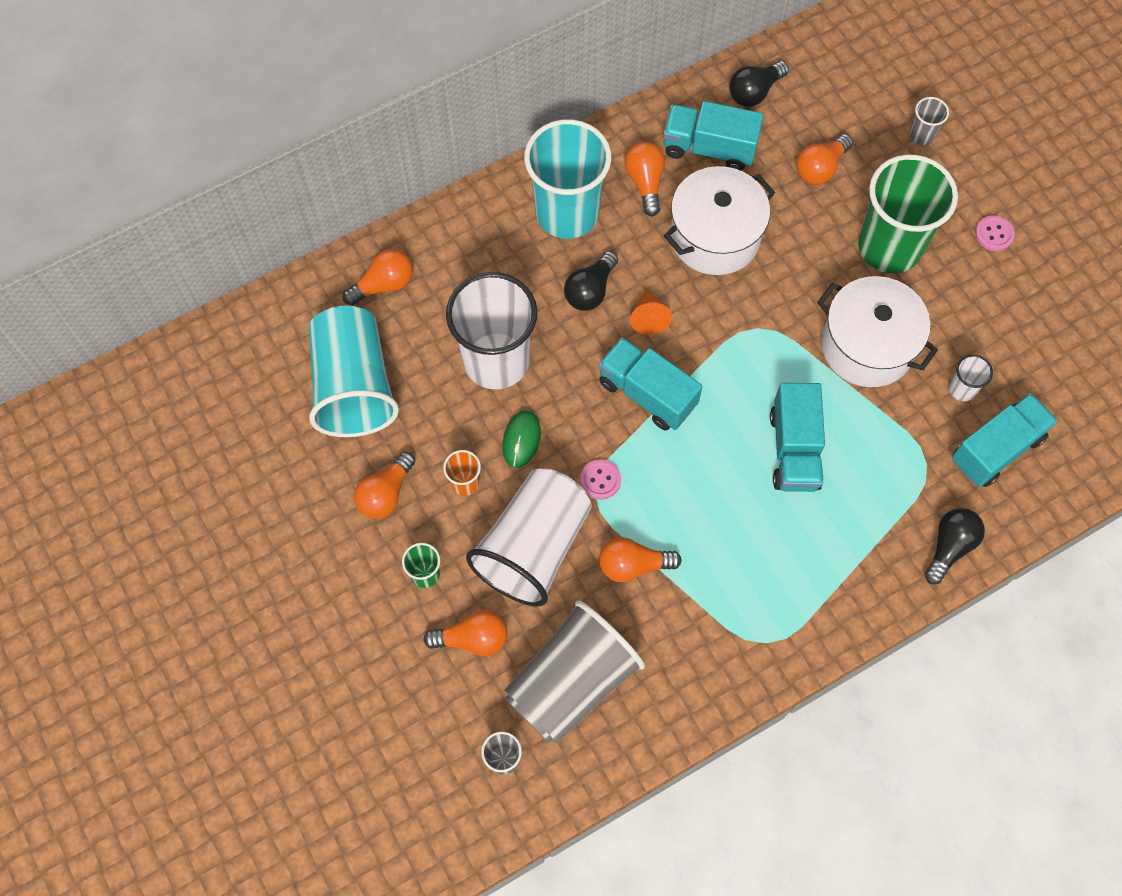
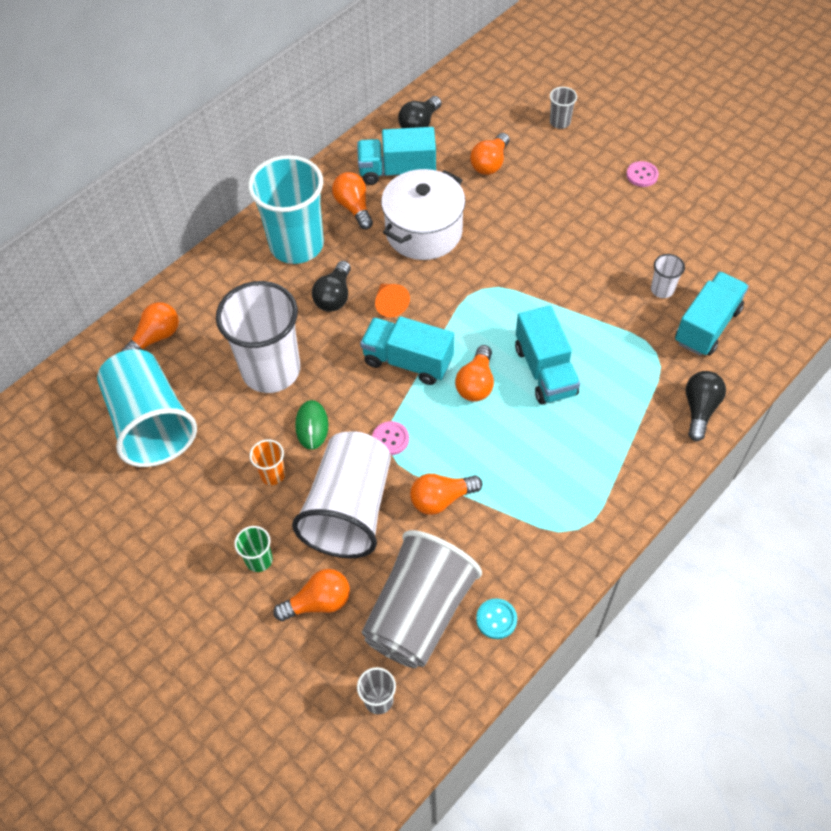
camera: 15 degrees left, 10 degrees down
orange light bulb [354,452,415,519] -> orange light bulb moved to [455,345,494,402]
white pot [817,276,938,387] -> none
green cup [858,154,958,273] -> none
none -> turquoise button [476,598,517,639]

